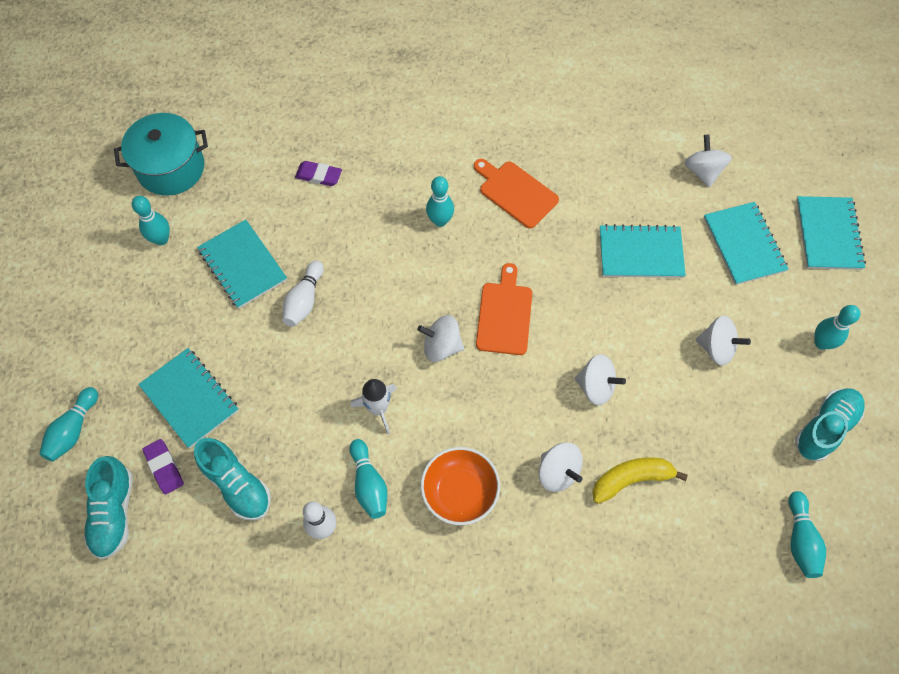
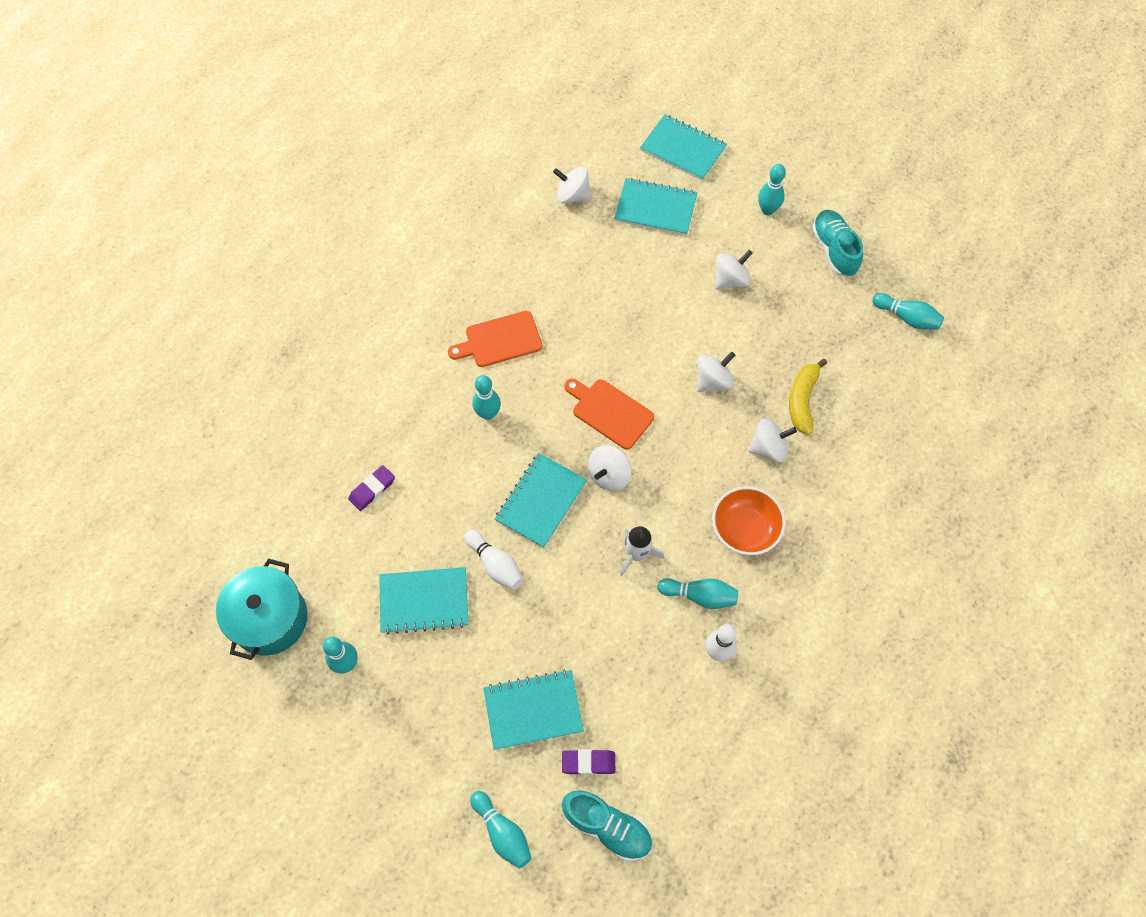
camera: 60 degrees left, 0 degrees up
turquoise shoe [194,438,271,520] -> none
turquoise notebook [600,224,686,278] -> turquoise notebook moved to [495,453,587,548]

